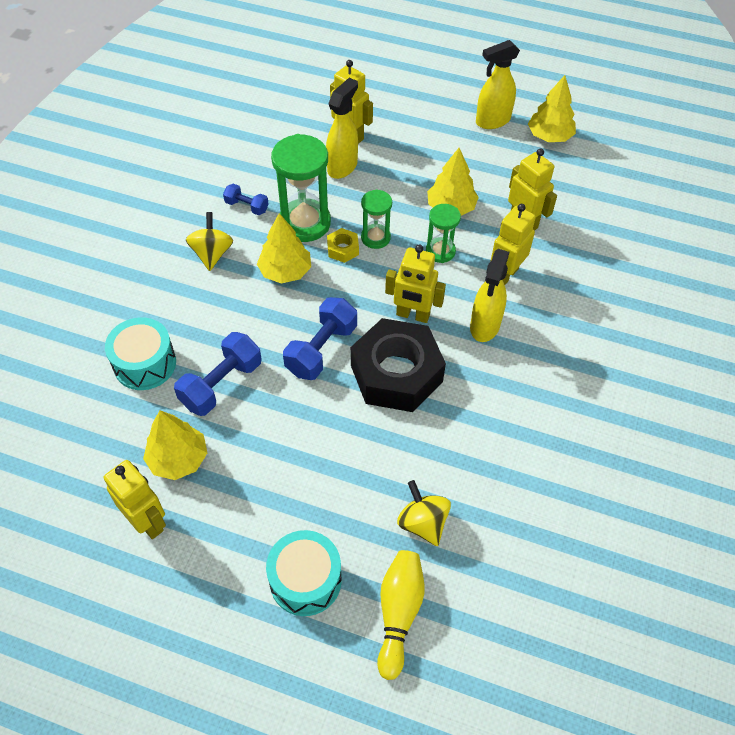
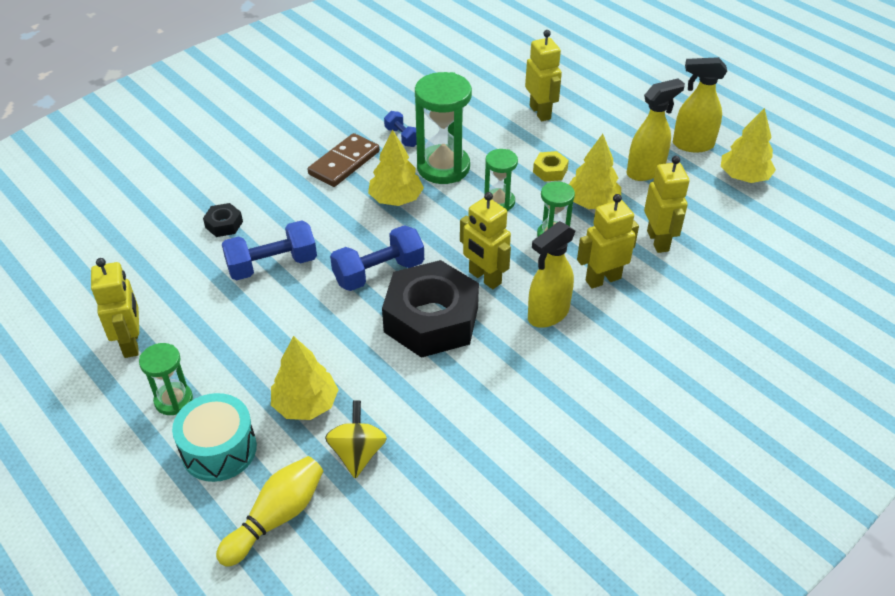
camera: 30 degrees right, 10 degrees down
turquoise drum [105,317,176,390] -> black nut [203,203,243,237]
yellow tree [143,410,207,480] -> yellow tree moved to [271,336,339,420]
yellow spinning top [186,212,233,271] -> brown domino [308,133,380,187]
yellow spray bottle [326,78,358,179] -> yellow spray bottle moved to [627,78,685,181]
yellow nut [327,228,359,263] -> yellow nut moved to [533,151,569,182]
none -> green hourglass [139,343,193,415]

